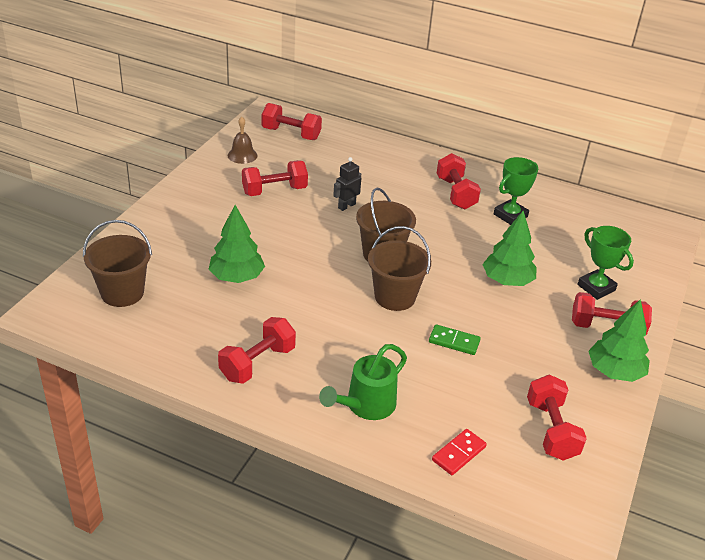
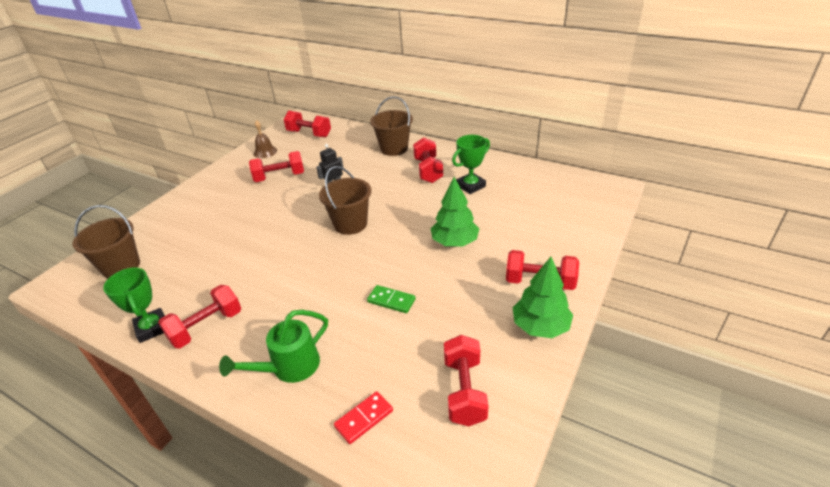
camera: 10 degrees right, 0 degrees up
green tree [209,205,265,283] -> none
brown bucket [368,226,431,311] -> brown bucket moved to [370,96,413,156]
green trophy [577,226,634,300] -> green trophy moved to [103,268,165,343]

